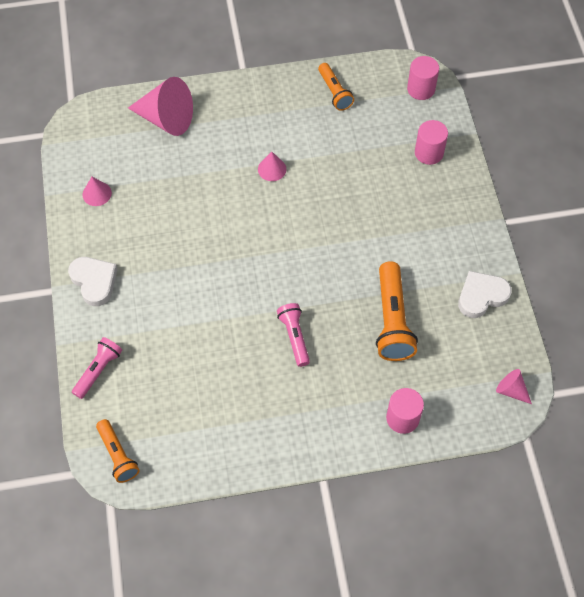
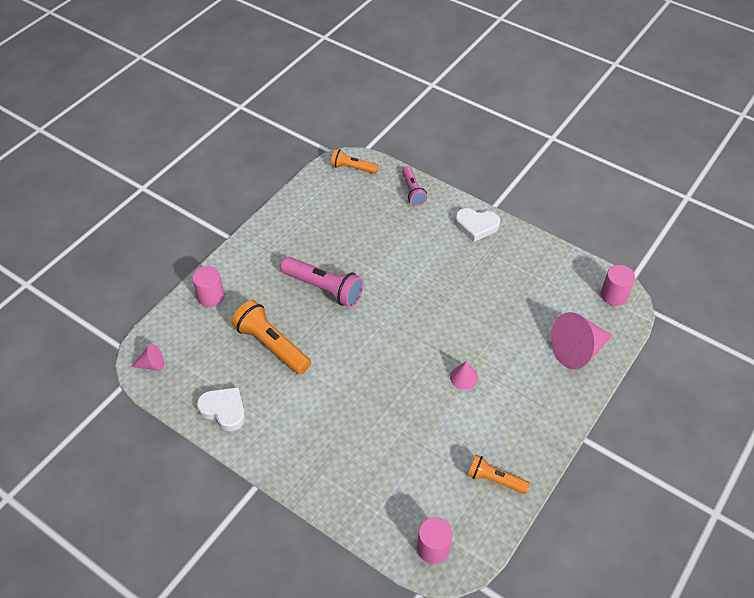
camera: 135 degrees right, 10 degrees down
pink cone [83,177,112,206] -> none
pink flashlight [277,303,310,367] -> pink flashlight [280,257,364,307], size x1.64
pink cylinder [415,120,448,165] -> pink cylinder moved to [601,265,635,306]
white heart [458,271,512,318] -> white heart turned 75 degrees counterclockwise [197,387,245,431]

